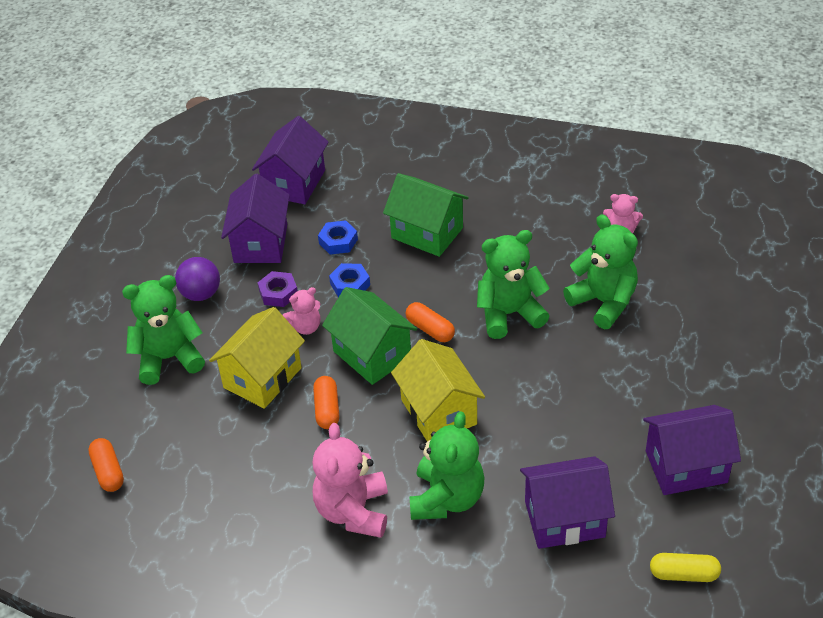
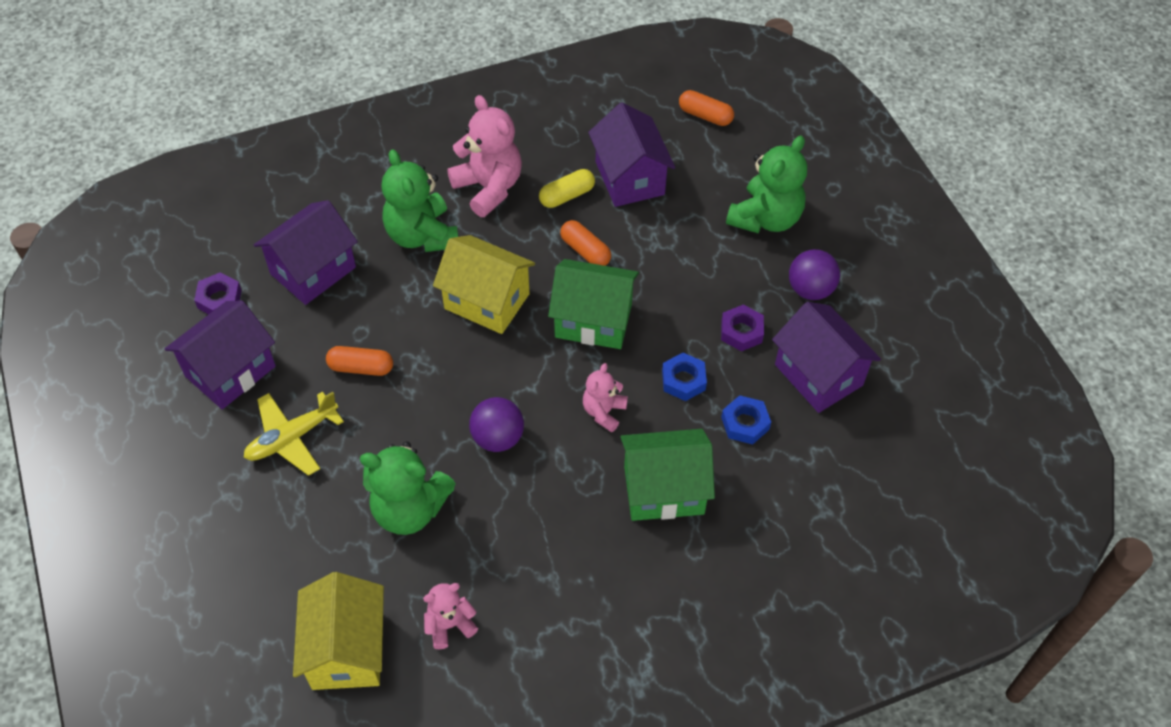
camera: 140 degrees right, 10 degrees up
yellow house [209,307,305,409] -> yellow house moved to [293,572,384,690]
purple house [252,116,329,204] -> purple house moved to [588,102,675,207]
pink teddy bear [283,287,321,335] -> pink teddy bear moved to [583,363,628,432]
orange capsule [406,302,455,342] -> orange capsule moved to [326,346,393,376]
green teddy bear [477,230,550,339] -> purple ball [469,397,524,452]
yellow capsule [650,553,721,582] -> yellow capsule moved to [539,169,595,208]
none -> purple nut [194,272,242,314]
none -> yellow plane [244,392,344,476]

